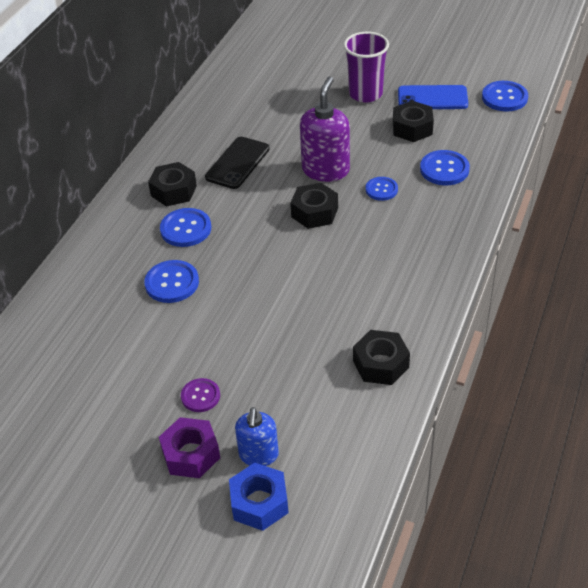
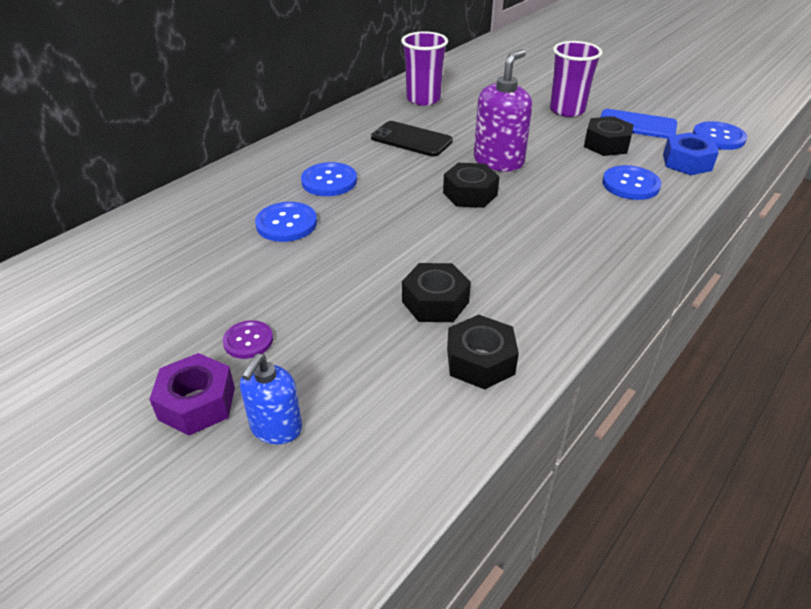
camera: 15 degrees right, 5 degrees down
black nut [148,162,197,207] -> black nut moved to [402,263,471,322]
black phone [205,137,270,189] -> black phone turned 75 degrees clockwise [371,121,453,157]
blue nut [229,463,289,531] -> blue nut moved to [663,132,719,175]
blue button [366,177,398,201] -> none
none -> purple cup [401,31,448,106]

